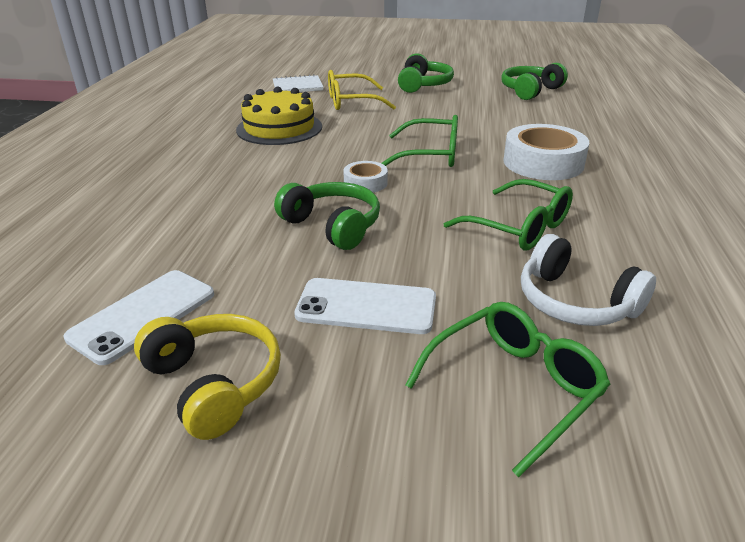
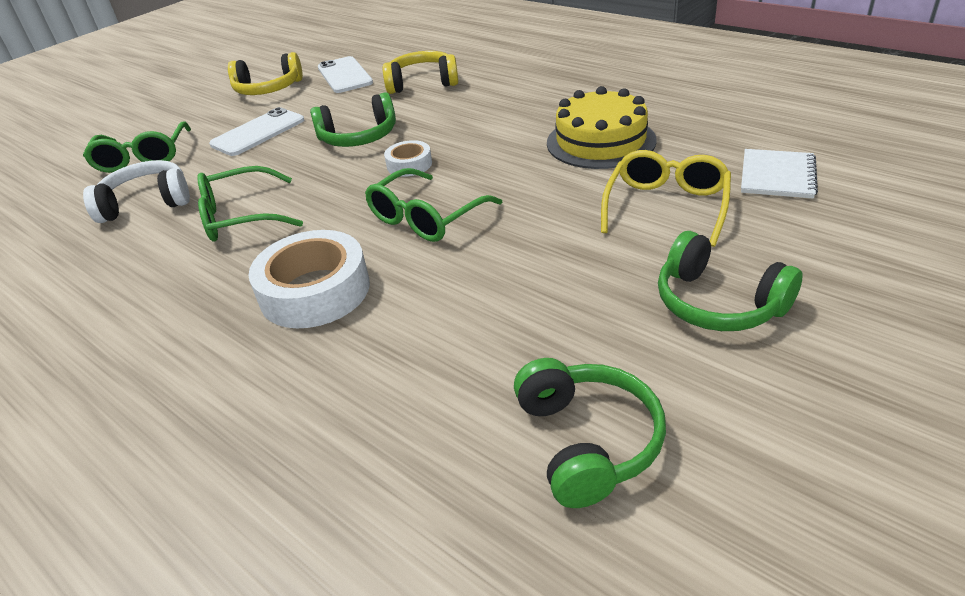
camera: 125 degrees right, 5 degrees up
none -> yellow headphones [382,51,458,94]

